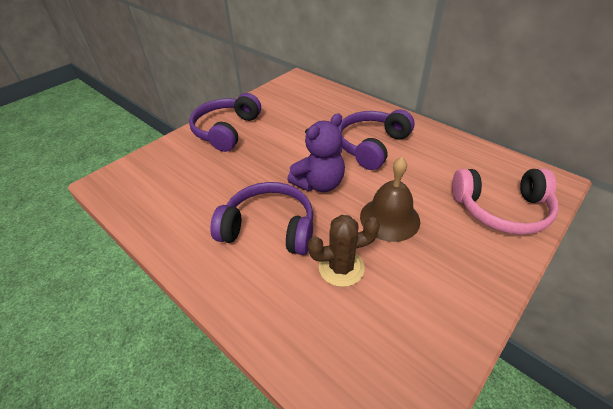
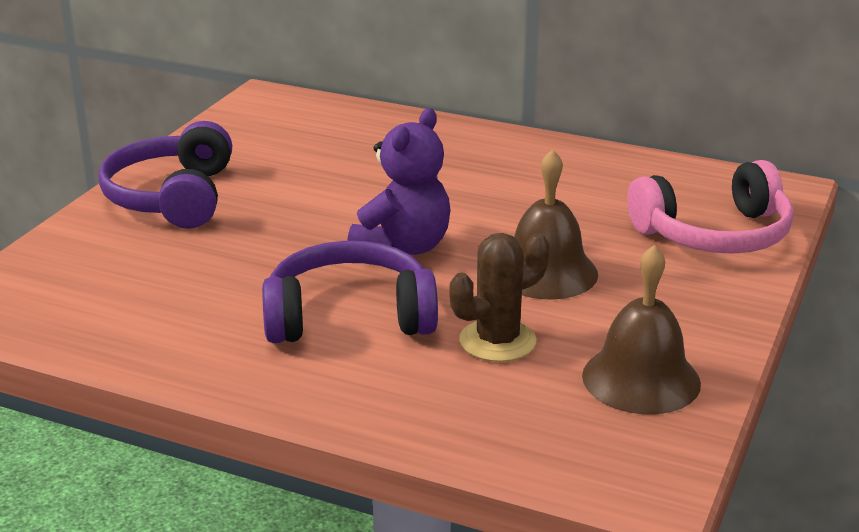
camera: 20 degrees left, 15 degrees down
purple headphones [338,109,415,170] -> none
none -> brown bell [582,245,701,414]

